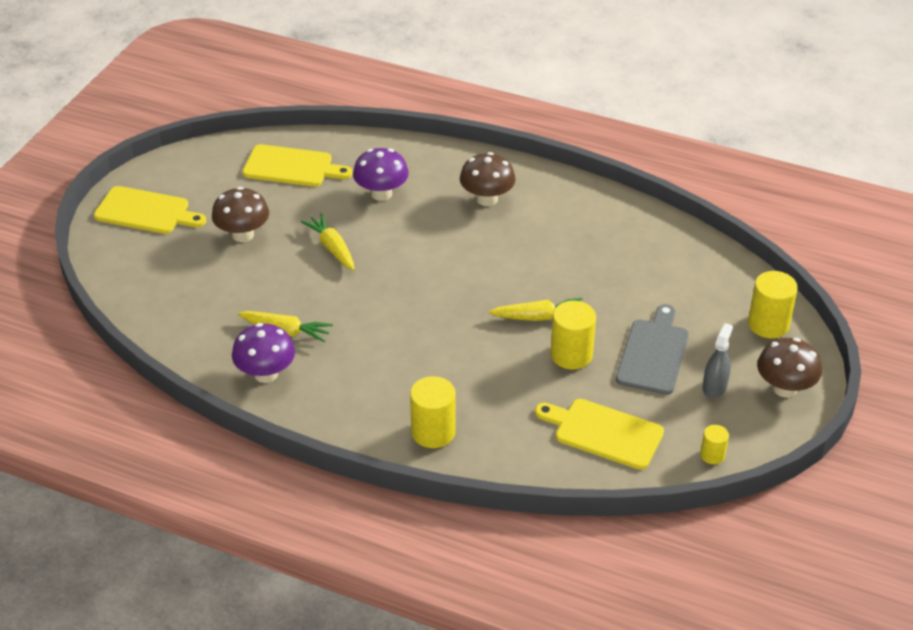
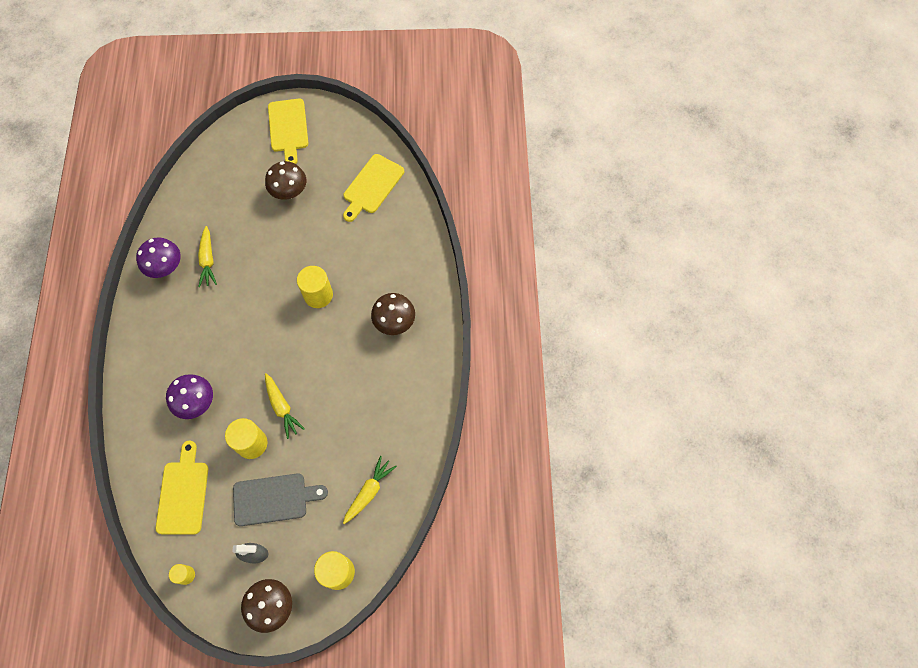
camera: 65 degrees right, 25 degrees up
yellow cutting board [243,144,352,187] -> yellow cutting board turned 45 degrees clockwise [343,154,404,222]
yellow carrot [301,213,355,271] -> yellow carrot moved to [343,456,397,524]
purple mushroom [353,148,409,201] -> purple mushroom moved to [166,374,213,419]
yellow cylinder [410,376,456,448] -> yellow cylinder moved to [297,266,333,308]

